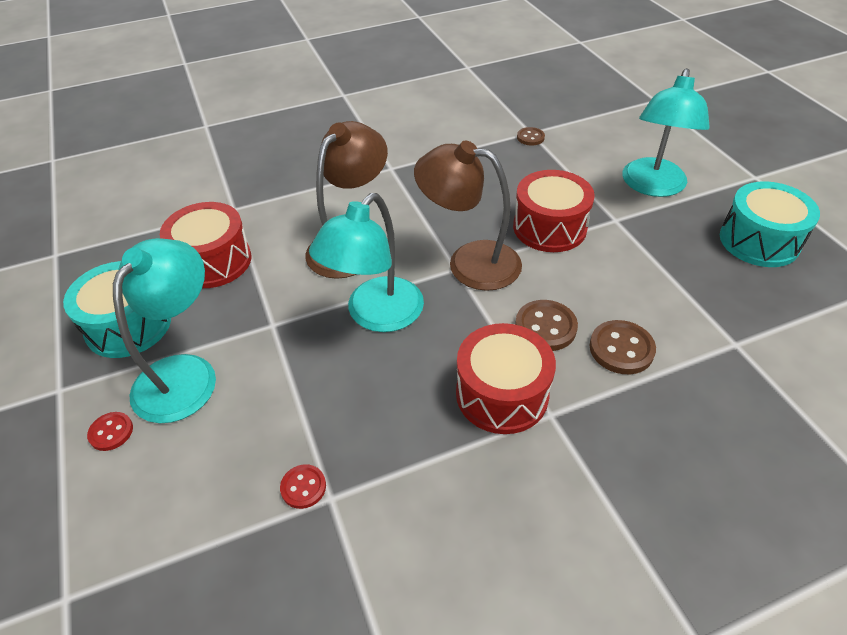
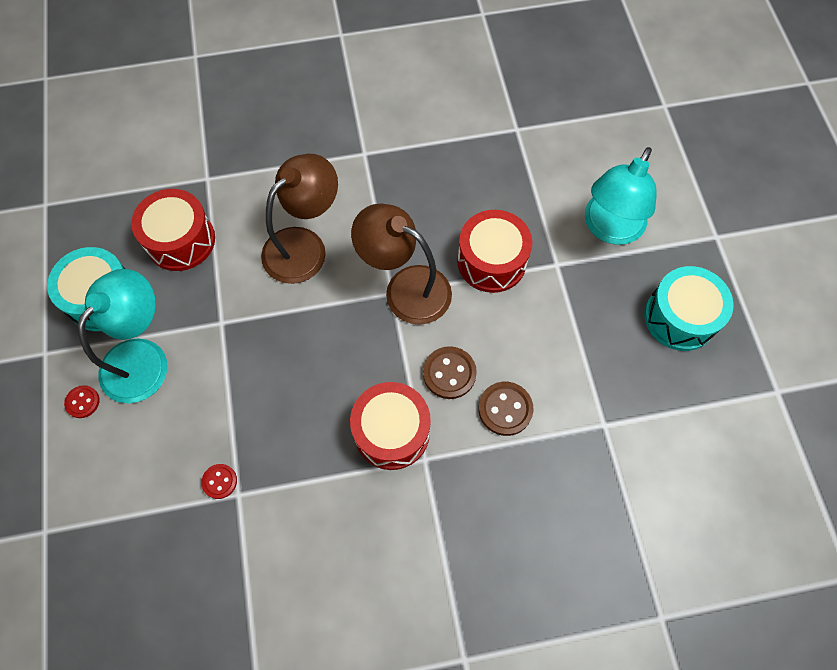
camera: 10 degrees right, 20 degrees up
turquoise lamp [309,193,424,332] -> none
brown button [517,127,545,146] -> none

